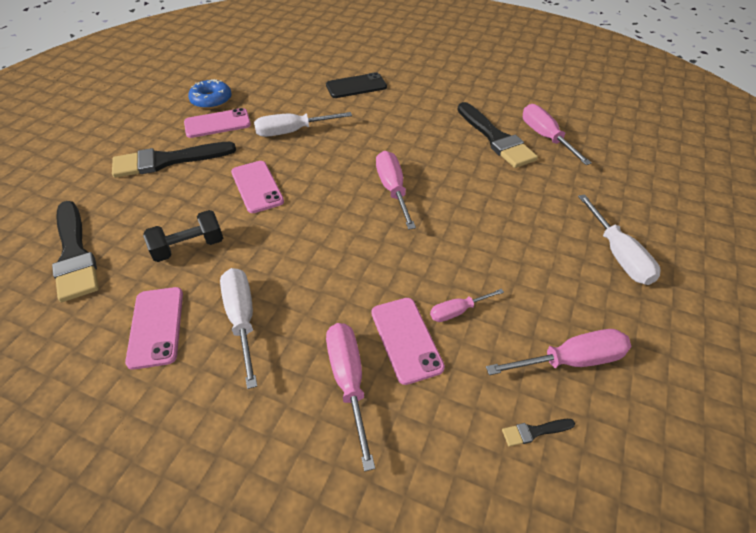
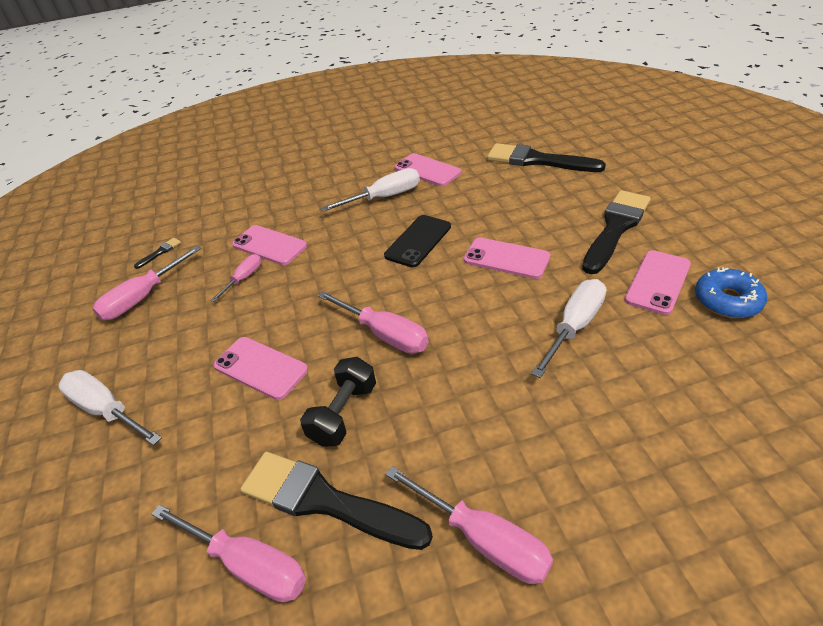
camera: 145 degrees right, 5 degrees down
black dumbbell [143,210,223,262] -> black dumbbell moved to [300,357,376,446]
white screwdriver [220,268,257,389] -> white screwdriver turned 60 degrees counterclockwise [321,168,420,211]
black phone [326,72,387,98] -> black phone moved to [384,215,451,267]
pink screwdriver [326,323,375,472] -> pink screwdriver moved to [385,466,553,584]
none -> pink phone [214,337,308,400]

